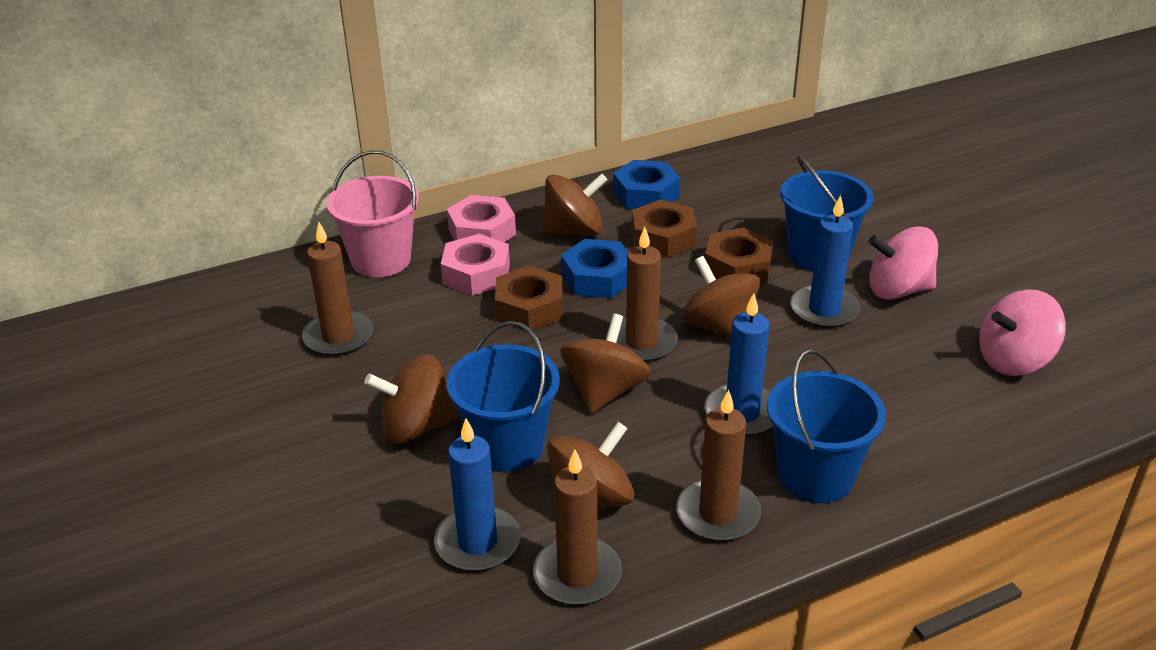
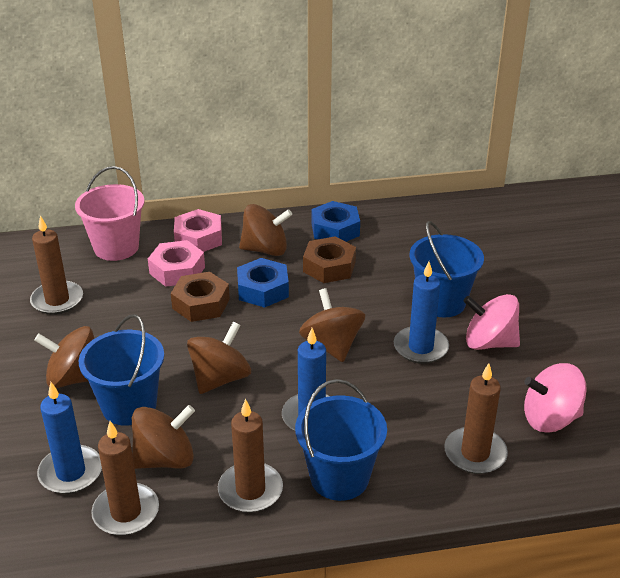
camera: 15 degrees right, 0 degrees up
brown candle [606,227,678,362] -> brown candle moved to [444,363,508,474]
brown nut [705,227,773,283] -> none

